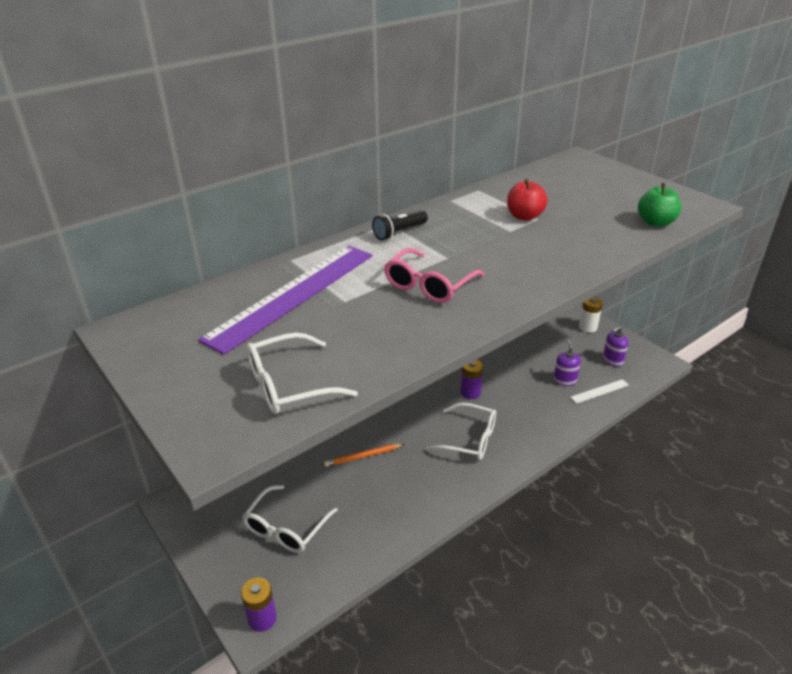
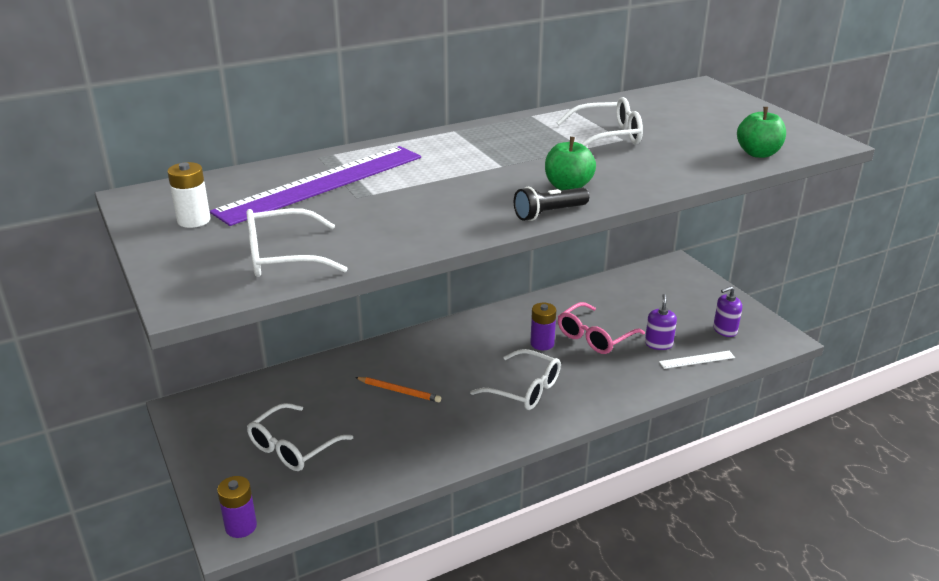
camera: 10 degrees right, 5 degrees down
orange pencil [324,444,405,467] -> orange pencil turned 150 degrees counterclockwise [355,377,441,403]
black flashlight [372,210,428,240] -> black flashlight moved to [514,187,589,221]
pink glasses [384,248,484,303] -> pink glasses moved to [558,302,645,354]
red apple [507,179,548,221] -> white glasses [556,97,643,146]
white battery [579,297,603,333] -> white battery moved to [168,162,210,228]
none -> green apple [545,137,596,190]

